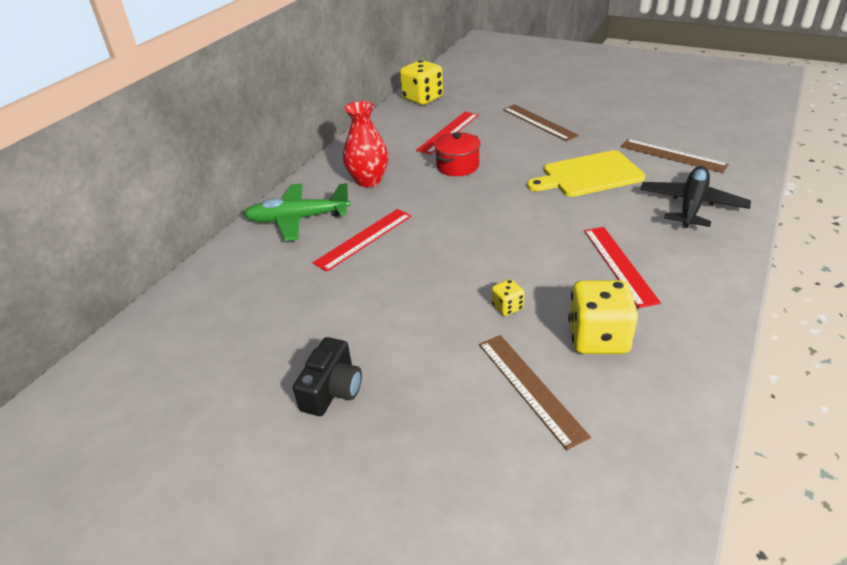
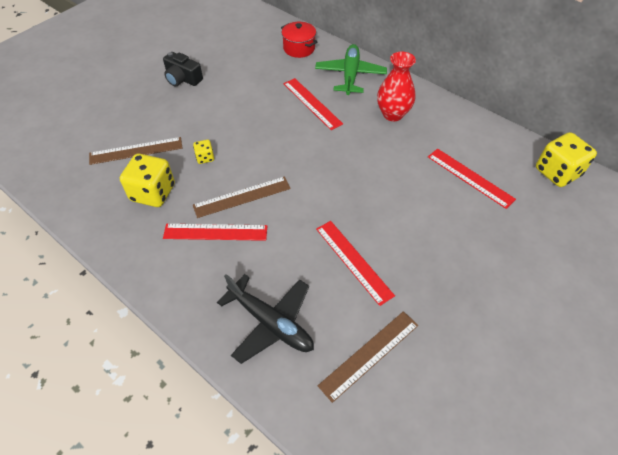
camera: 100 degrees right, 15 degrees up
red pot [434,132,481,176] -> red pot moved to [281,22,317,58]
brown ruler [503,104,579,141] -> brown ruler moved to [193,176,291,218]
yellow cutting board [527,150,645,197] -> red ruler [316,221,395,306]

